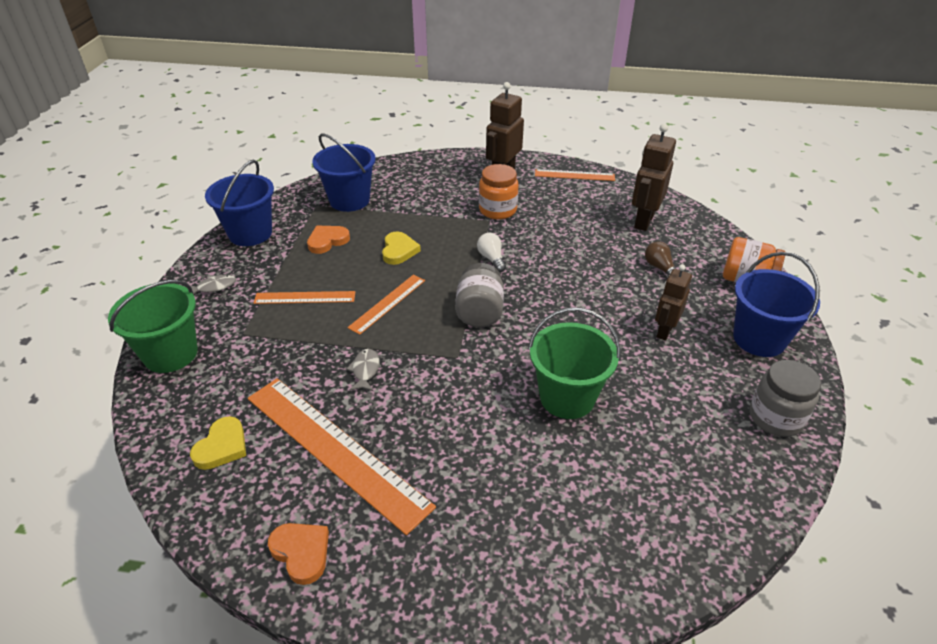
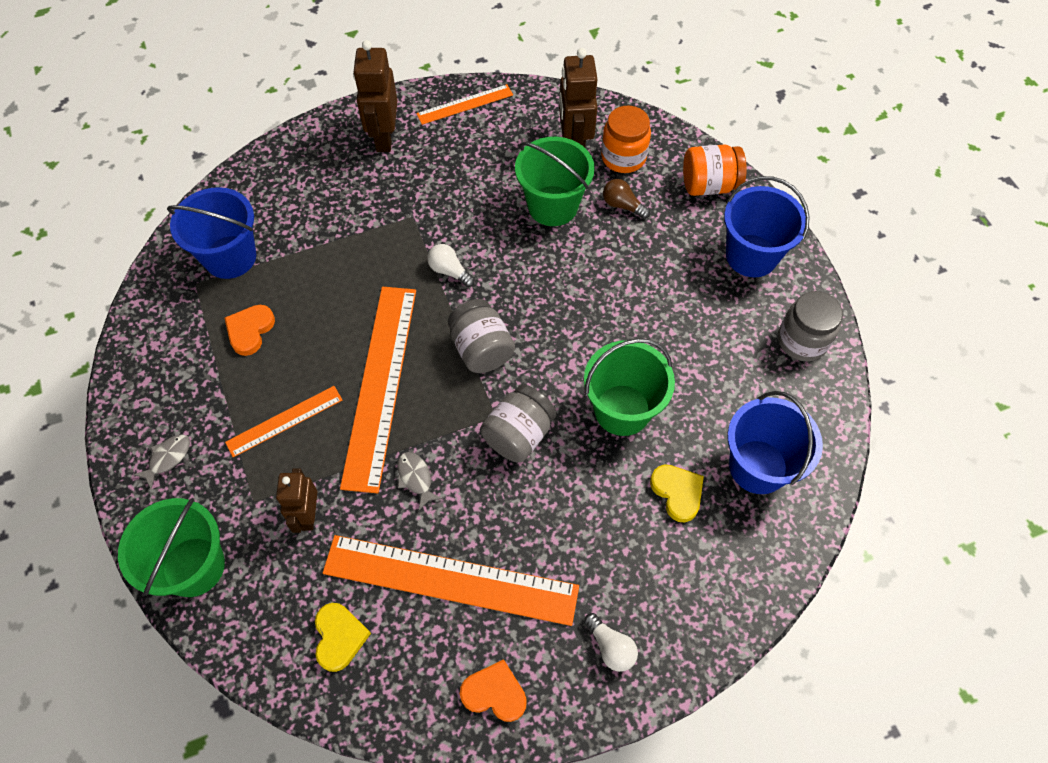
camera: 30 degrees left, 20 degrees up
blue bucket [205,160,274,246] -> blue bucket moved to [727,391,823,494]
orange ruler [347,275,425,335] -> orange ruler [340,287,416,493], size x1.95
yellow heart [382,231,421,265] -> yellow heart moved to [650,465,704,522]
orange jar [479,164,519,220] -> orange jar moved to [601,106,651,173]
brown robot [655,264,692,341] -> brown robot moved to [276,468,317,533]
none -> grey jar [481,384,557,462]
none -> green bucket [515,137,595,226]
none -> white light bulb [584,613,638,672]

